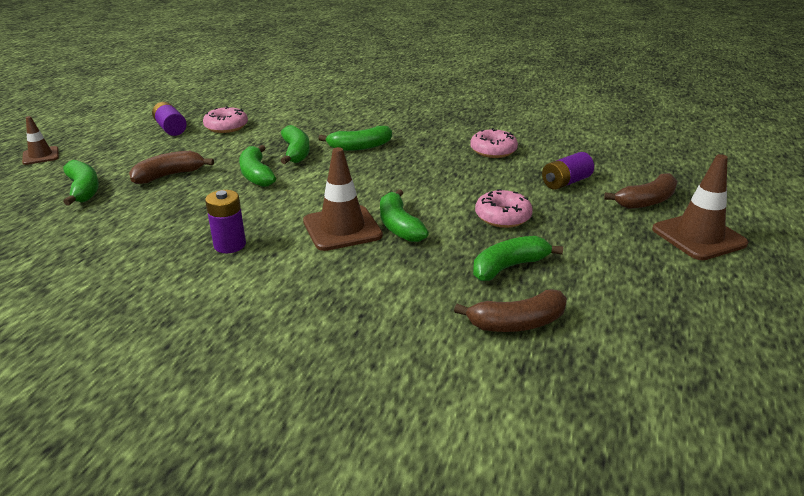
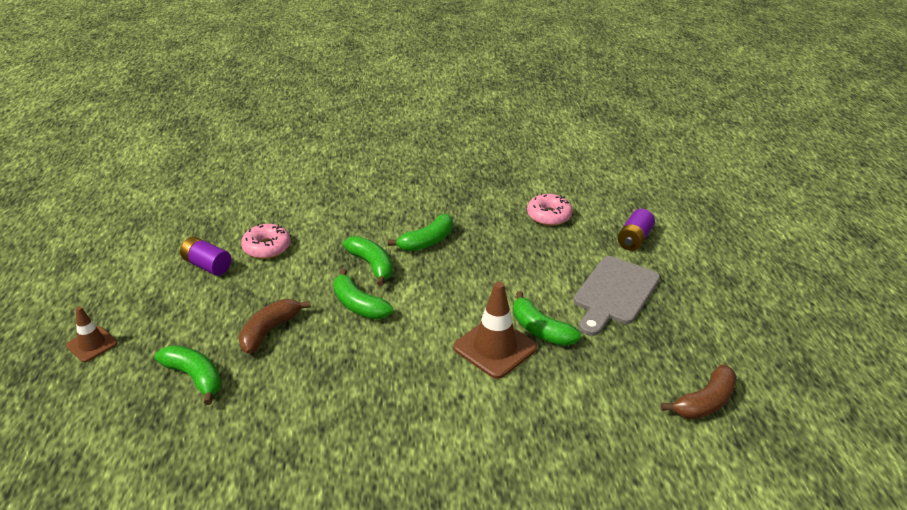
camera: 25 degrees left, 5 degrees up
purple battery [205,190,246,253] -> none
green banana [473,236,563,281] -> none
pink donut [475,189,533,228] -> grey cutting board [574,256,660,336]
brown banana [604,173,678,209] -> none
brown traffic cone [652,154,748,260] -> none

